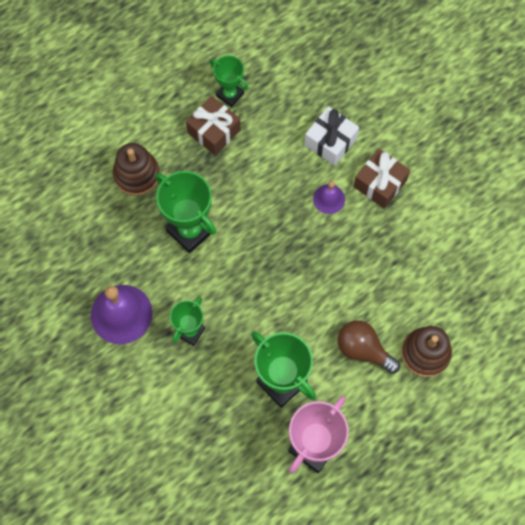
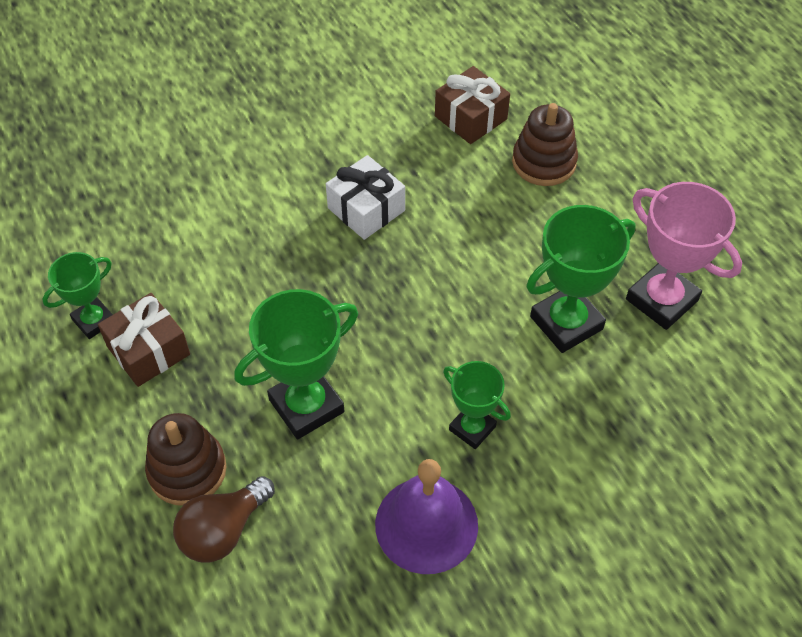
camera: 80 degrees left, 15 degrees down
white gift [304,106,359,166] -> white gift moved to [326,155,405,240]
purple bell [313,181,345,214] -> none
brown light bulb [338,320,400,374] -> brown light bulb moved to [173,476,275,563]
brown gift [354,149,410,209] -> brown gift moved to [435,66,510,144]

